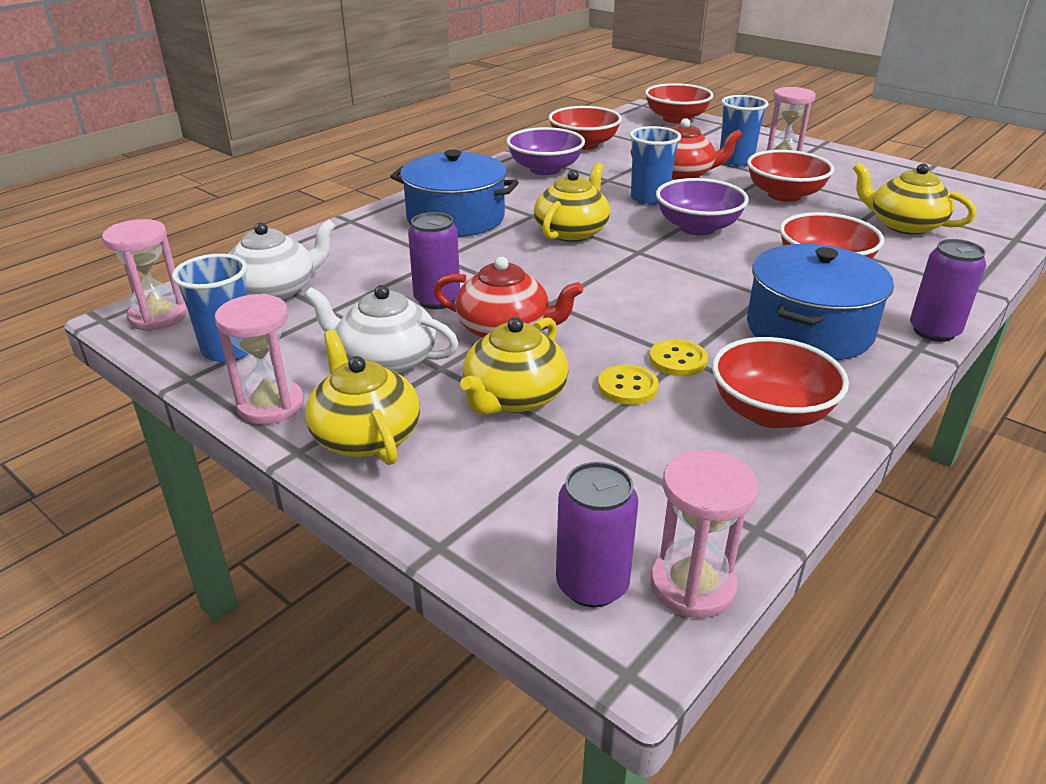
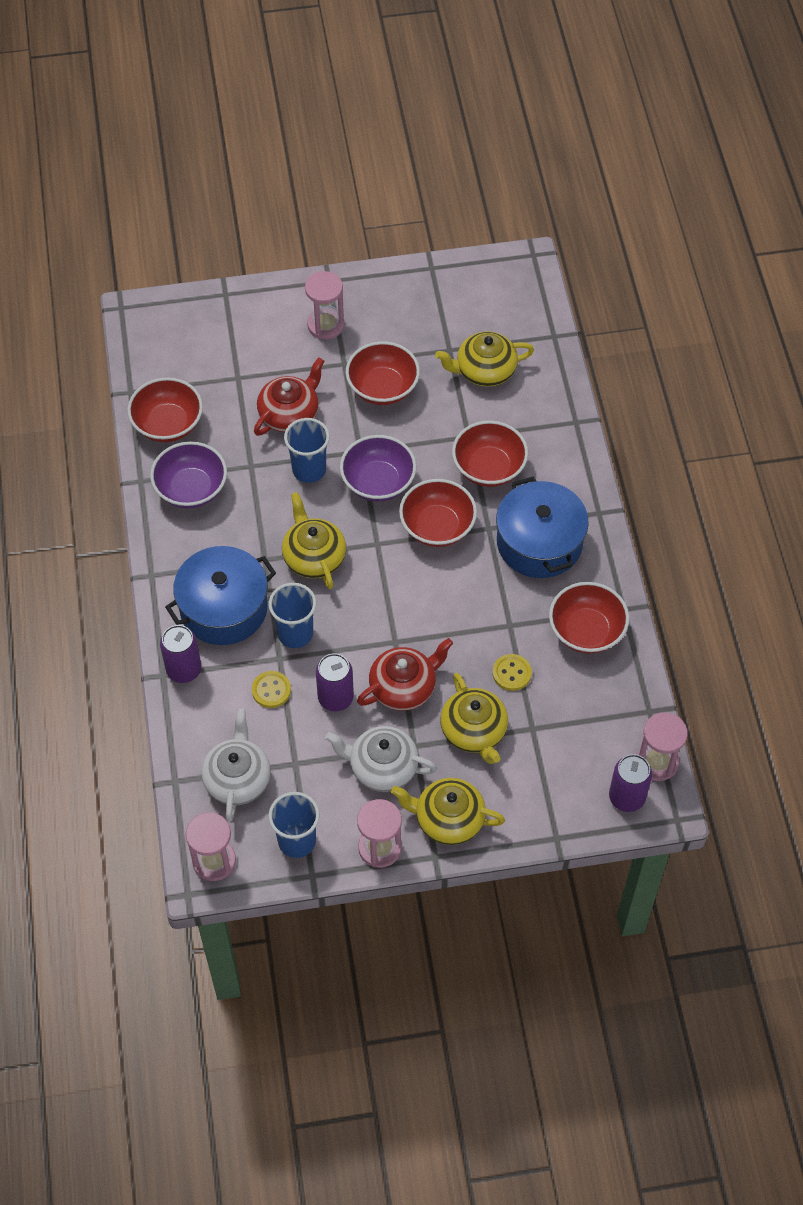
camera: 50 degrees left, 25 degrees up
white teapot [304,285,459,374] -> white teapot turned 45 degrees clockwise [325,726,437,792]
red bowl [645,83,713,124] -> red bowl moved to [399,479,477,547]
yellow button [649,339,708,376] -> yellow button moved to [252,671,291,708]
blue cup [720,95,769,167] -> blue cup moved to [268,583,316,648]
purple can [910,239,986,342] -> purple can moved to [160,625,201,683]

